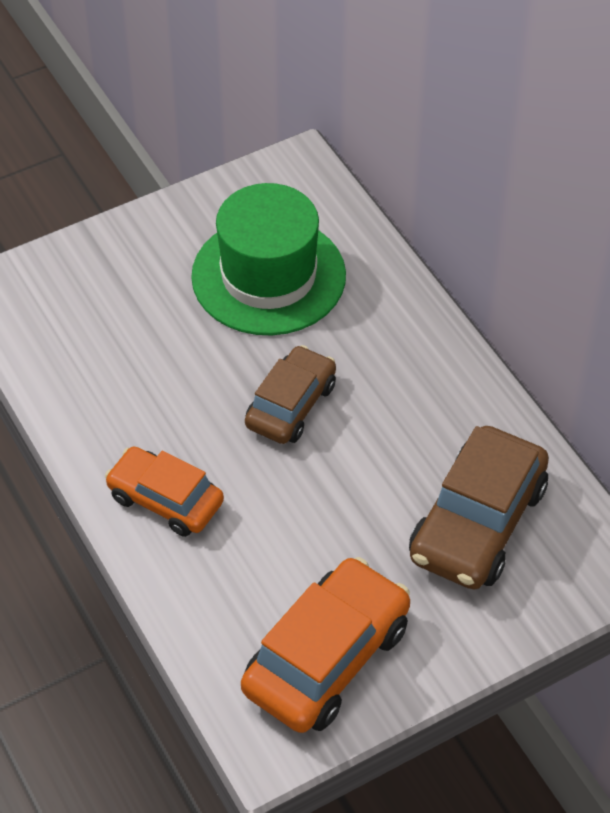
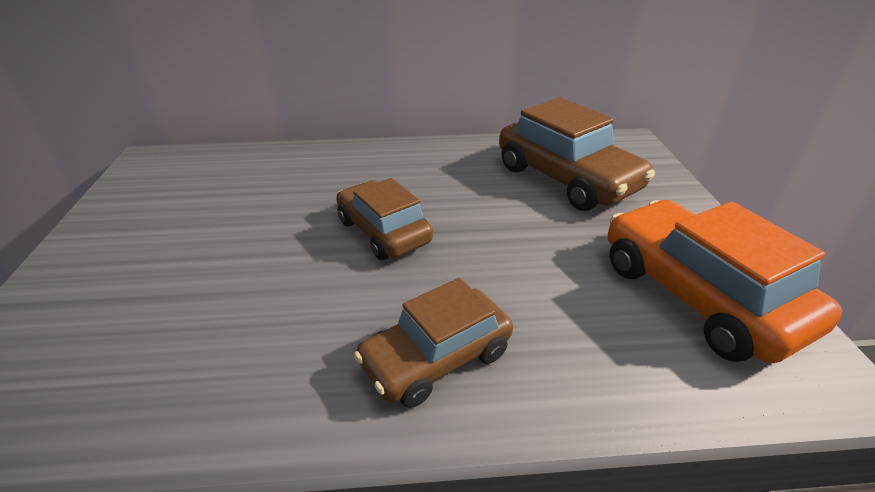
camera: 65 degrees left, 15 degrees down
orange car [105,446,224,537] -> brown car [354,278,513,408]
green hat [191,183,346,335] -> none

